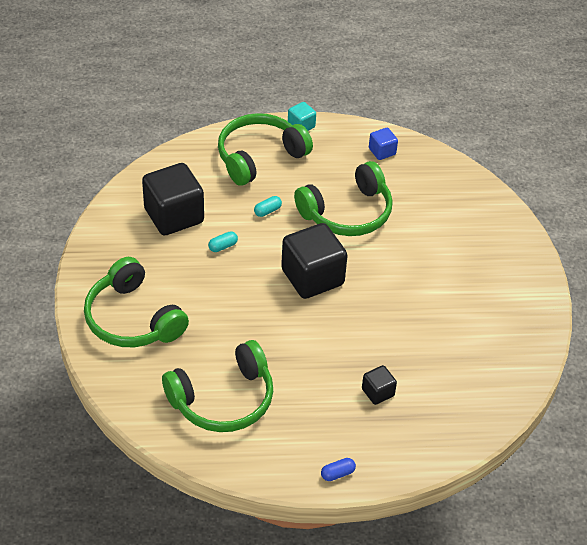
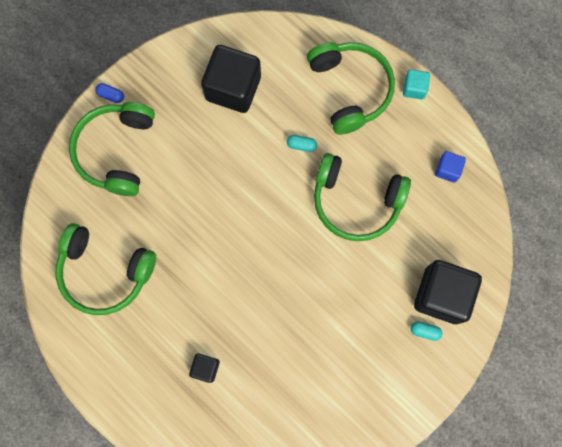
camera: 50 degrees right, 30 degrees up
turquoise capsule [208,231,238,252] -> turquoise capsule moved to [410,321,442,341]
green headphones [218,113,313,186] -> green headphones turned 60 degrees clockwise [307,42,395,135]
black cube [281,223,348,299] -> black cube moved to [414,260,482,324]
blue capsule [321,458,356,481] -> blue capsule moved to [95,83,124,103]

